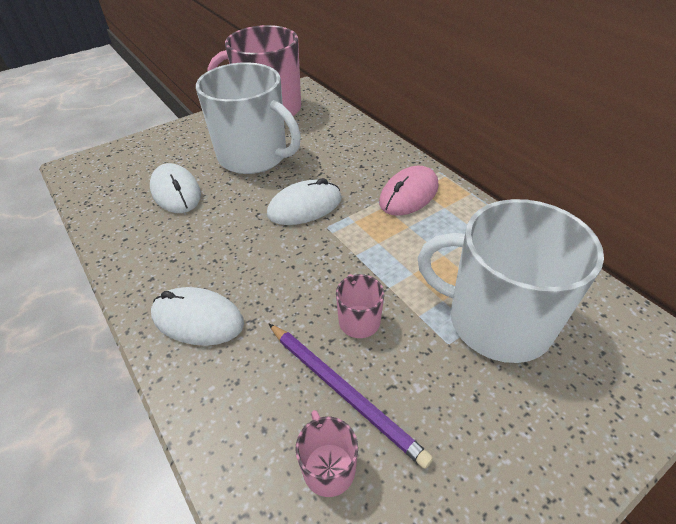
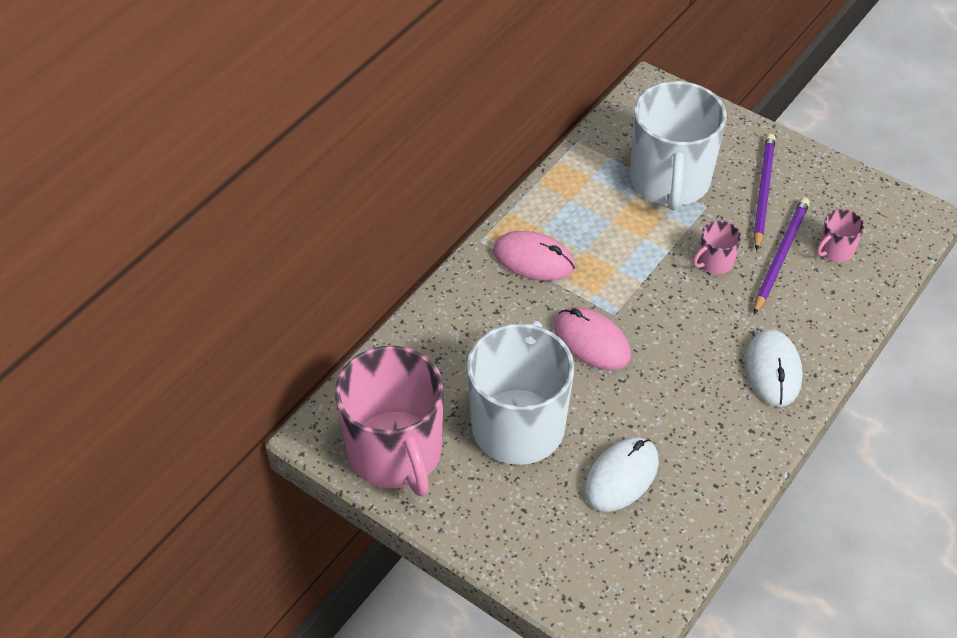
camera: 110 degrees left, 5 degrees up
white mouse [267,178,342,225] -> pink mouse [554,307,631,370]
none -> purple pencil [753,134,776,251]

